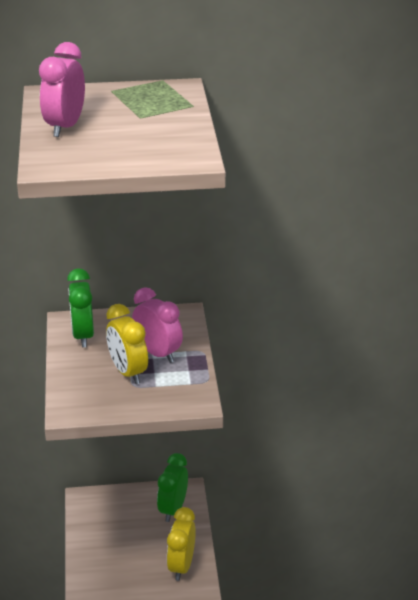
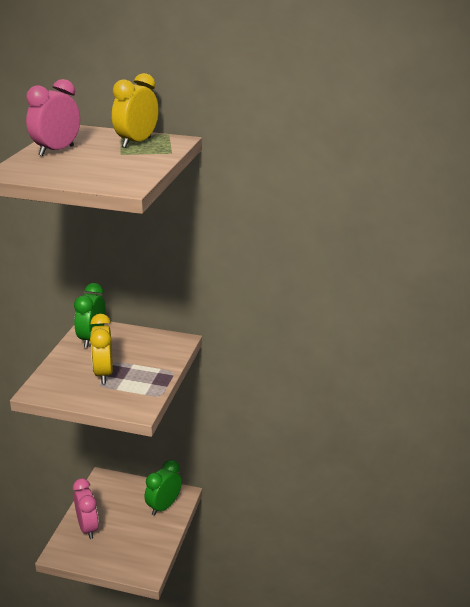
camera: 20 degrees right, 5 degrees down
pink clock [132,287,183,363] -> pink clock moved to [73,478,99,539]
yellow clock [167,507,196,581] -> yellow clock moved to [112,73,159,148]

